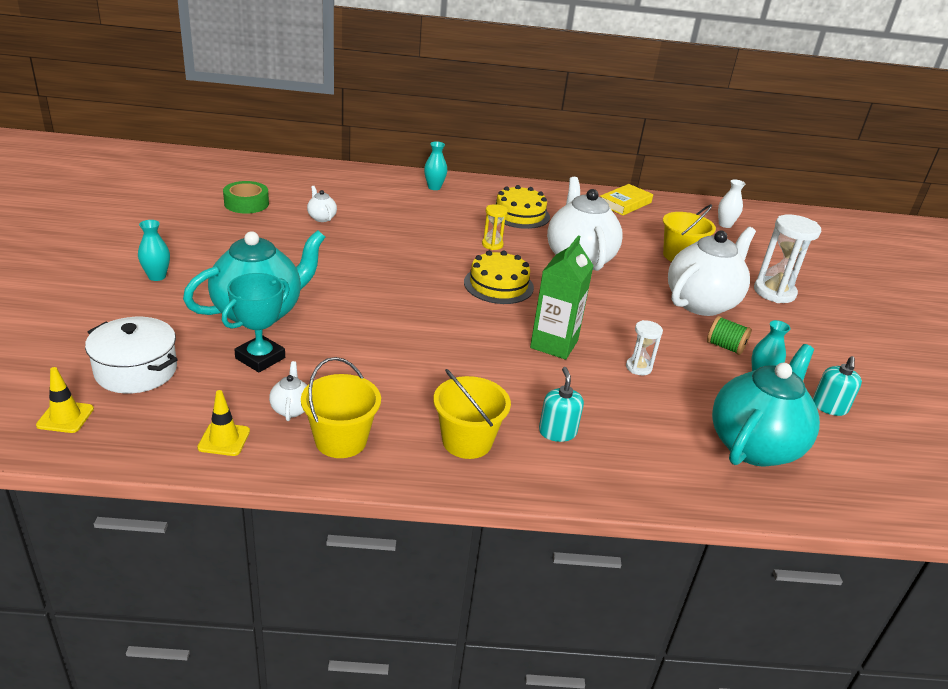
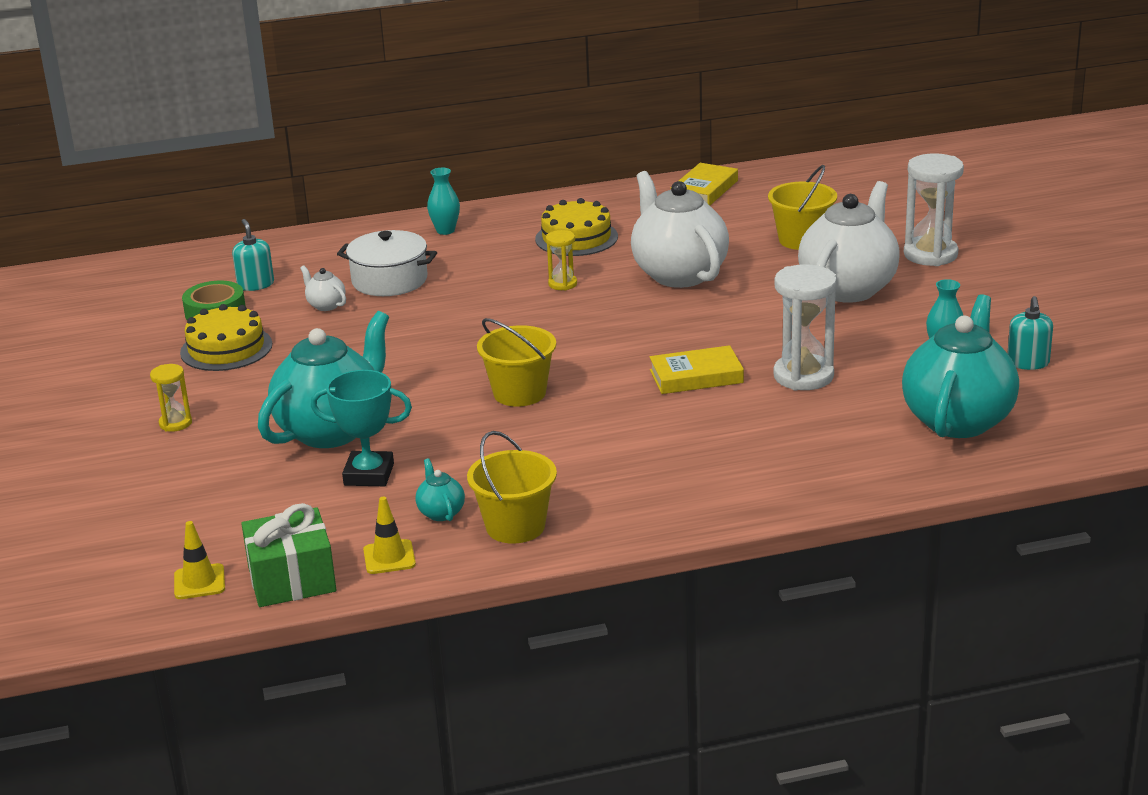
camera: 10 degrees left, 5 degrees down
white pot [85,317,178,394] -> white pot moved to [337,230,437,296]
turquoise vase [138,220,170,281] -> yellow hourglass [150,364,192,432]
turquoise trophy [222,273,290,373] -> turquoise trophy turned 75 degrees clockwise [311,370,412,486]
white teapot [269,361,308,421] -> turquoise teapot [416,458,465,521]
yellow bucket [433,369,511,459] -> yellow bucket moved to [477,318,556,407]
yellow cake [464,251,534,304] -> yellow cake moved to [180,304,272,371]
green carton [530,236,594,360] -> yellow book [649,345,744,394]
turquoise soap dispenser [539,367,584,442] -> turquoise soap dispenser moved to [232,219,274,291]
white hourglass [626,320,663,375] -> white hourglass [773,264,837,390], size x1.87
green spool [707,316,752,355] -> none
white vase [718,179,745,228] -> none
none -> green gift [241,503,336,607]

